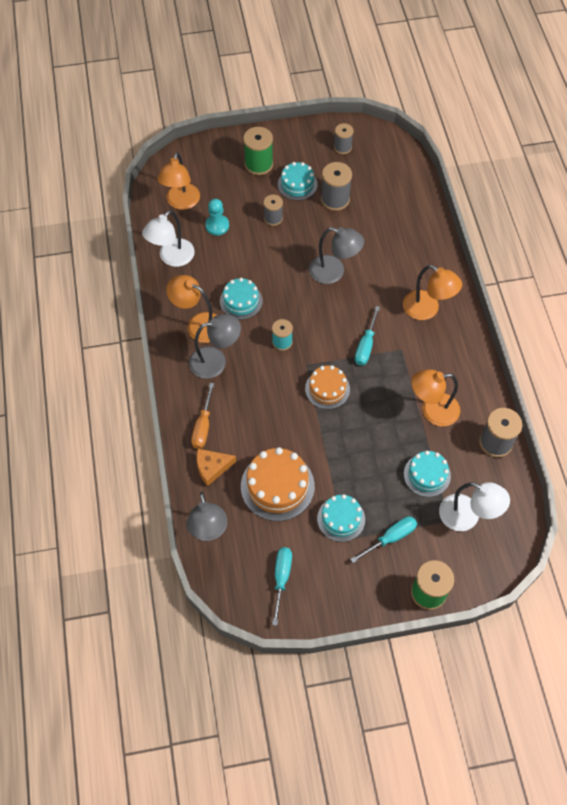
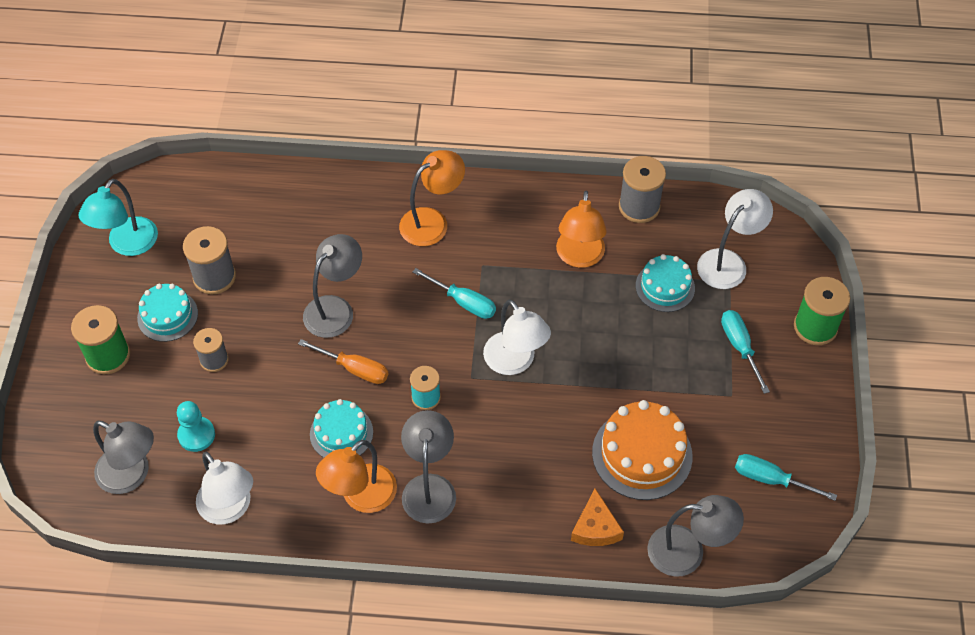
camera: 75 degrees left, 5 degrees down
orange lamp [157,152,200,210] -> grey lamp [93,421,154,494]
orange screwdriver [191,383,214,449] -> orange screwdriver moved to [298,339,388,384]
orange cake [305,365,350,409] -> white lamp [483,299,551,375]
turquoise cake [317,494,365,542] -> none
grey spool [334,123,354,154] -> turquoise lamp [78,179,158,256]

